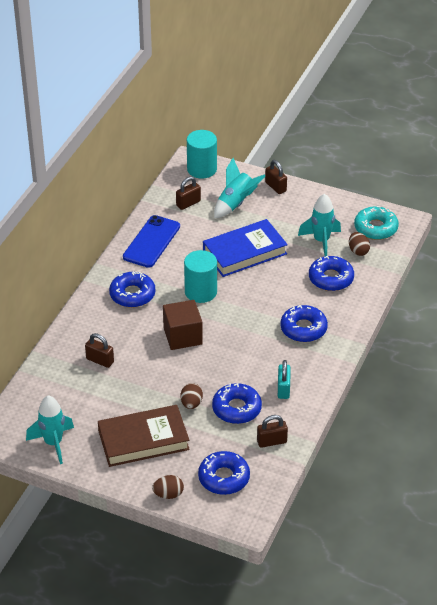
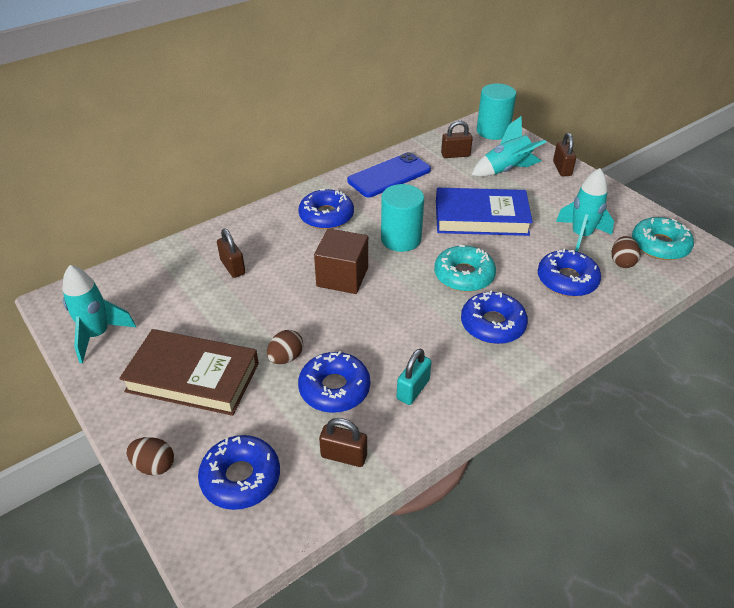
camera: 30 degrees right, 0 degrees up
none -> turquoise donut [434,245,496,292]

